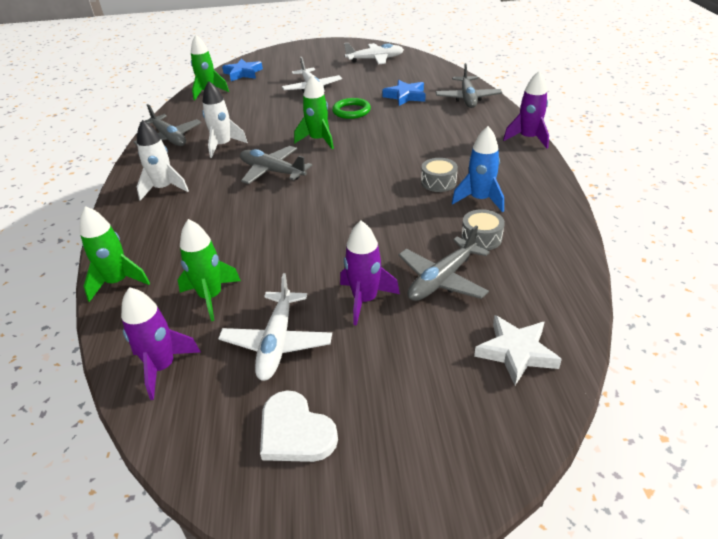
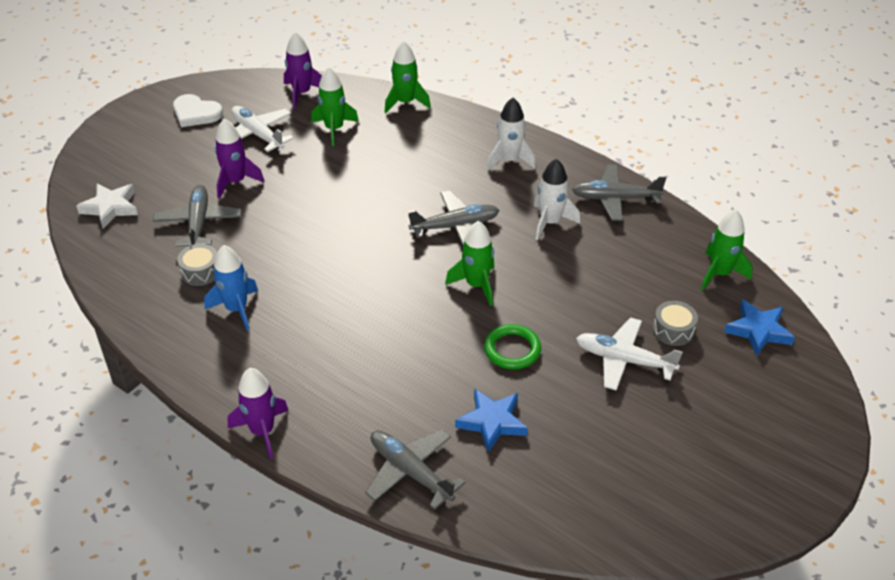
camera: 130 degrees right, 5 degrees up
white heart [260,391,338,462] -> white heart turned 150 degrees counterclockwise [173,94,223,127]
white plane [344,43,404,64] -> none
grey drum [421,158,458,192] -> grey drum moved to [653,301,698,346]

